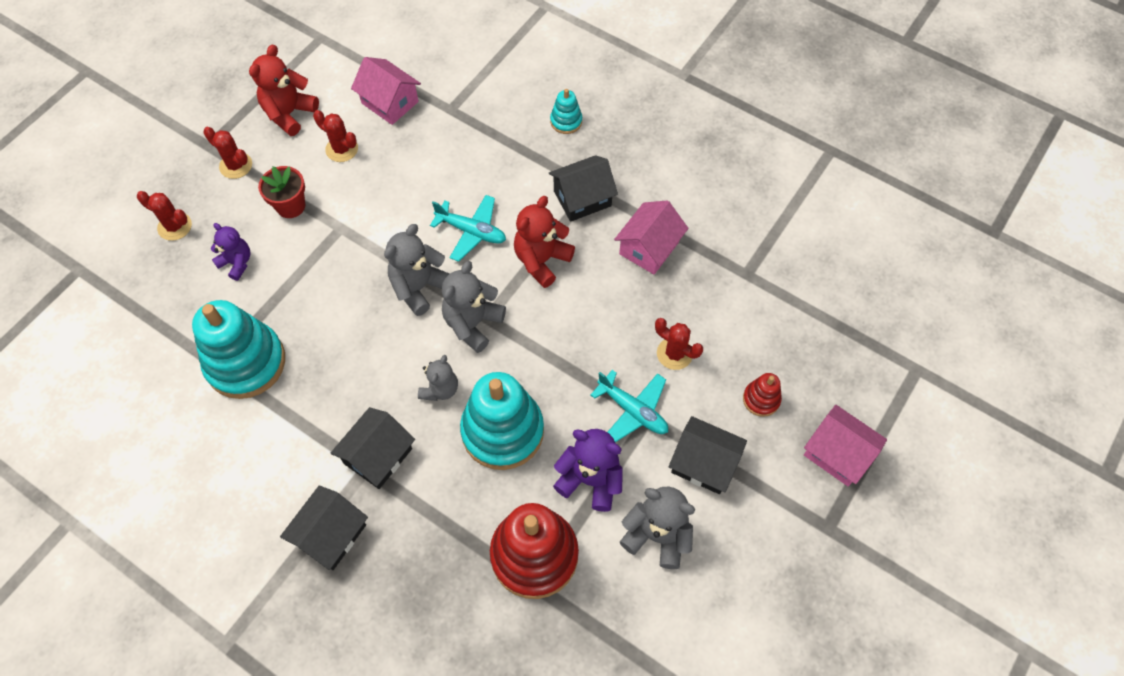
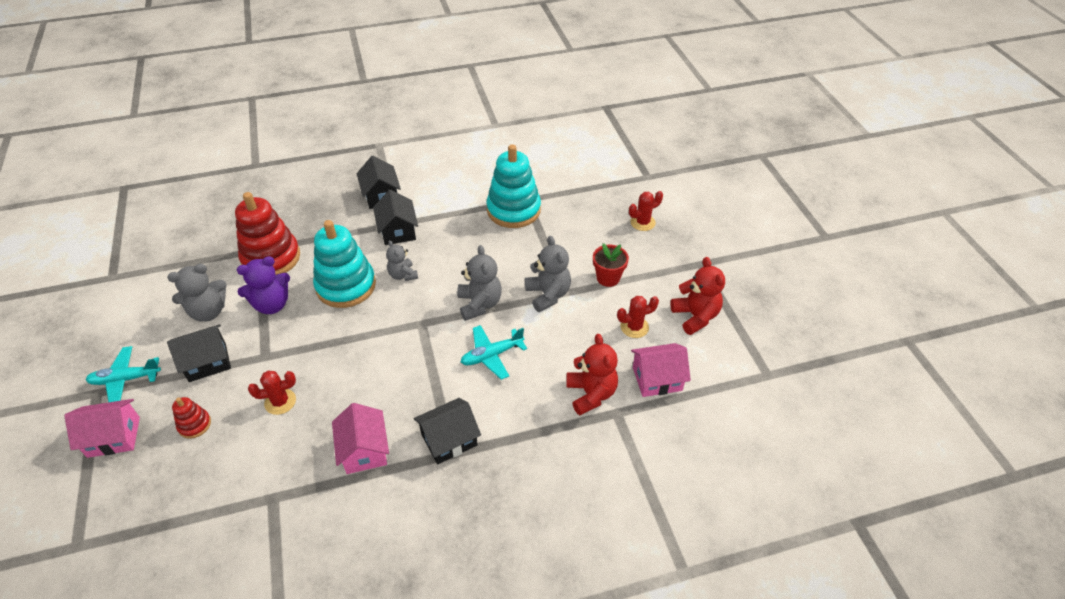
camera: 130 degrees right, 15 degrees down
red cactus [203,127,252,179] -> none
purple teddy bear [211,223,250,281] -> none
grey teddy bear [442,261,506,353] -> grey teddy bear moved to [525,236,571,312]
red teddy bear [514,196,575,288] -> red teddy bear moved to [566,334,618,415]
black house [549,155,618,222] -> black house turned 45 degrees clockwise [414,398,481,465]
turquoise stacking toy [550,89,582,134] -> none
turquoise plane [590,370,668,442] -> turquoise plane moved to [86,346,161,402]

